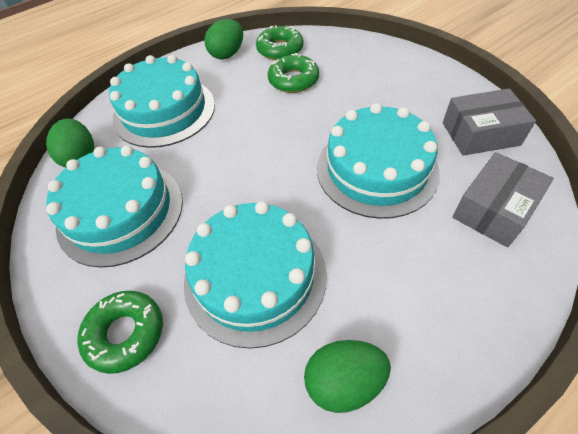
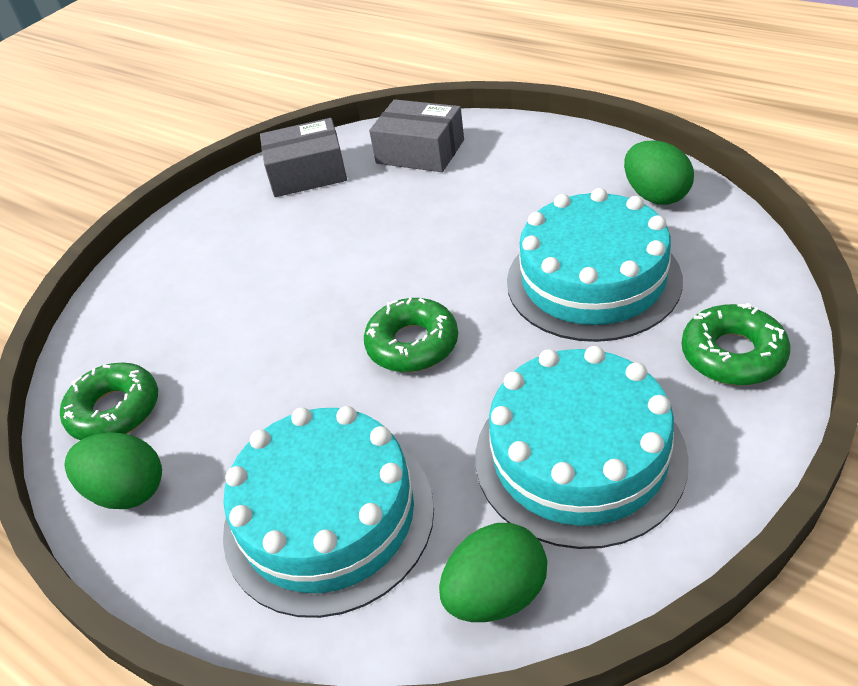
camera: 105 degrees left, 10 degrees down
green donut [268,53,319,93] -> green donut moved to [364,298,458,372]
turquoise cake [317,103,440,219] -> none
grey box [443,89,536,156] -> grey box turned 75 degrees counterclockwise [260,118,347,197]

